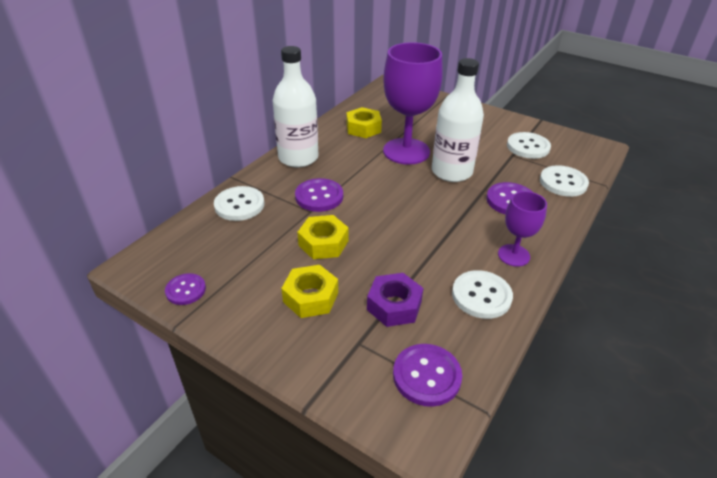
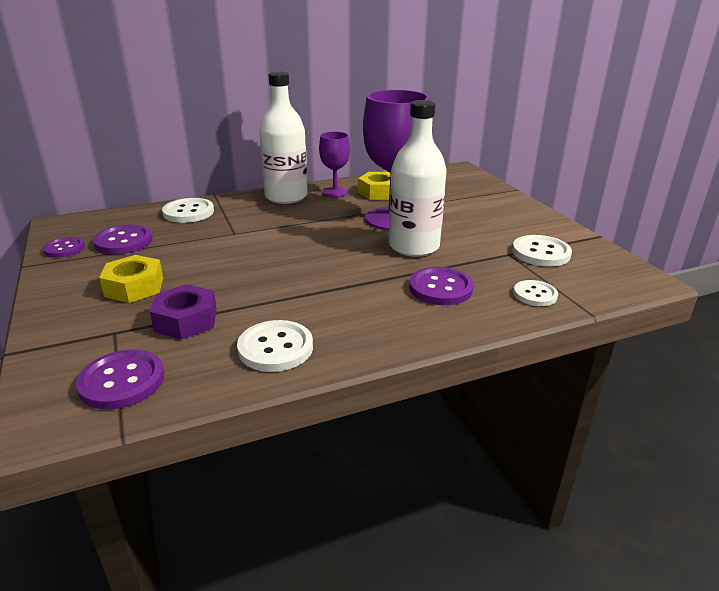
camera: 35 degrees right, 10 degrees down
purple button [295,178,343,212] -> purple button moved to [93,224,153,254]
yellow nut [297,215,349,259] -> none
purple goblet [498,191,547,267] -> purple goblet moved to [319,132,350,197]
white button [540,165,589,197] -> white button [514,280,558,306], size x0.66

